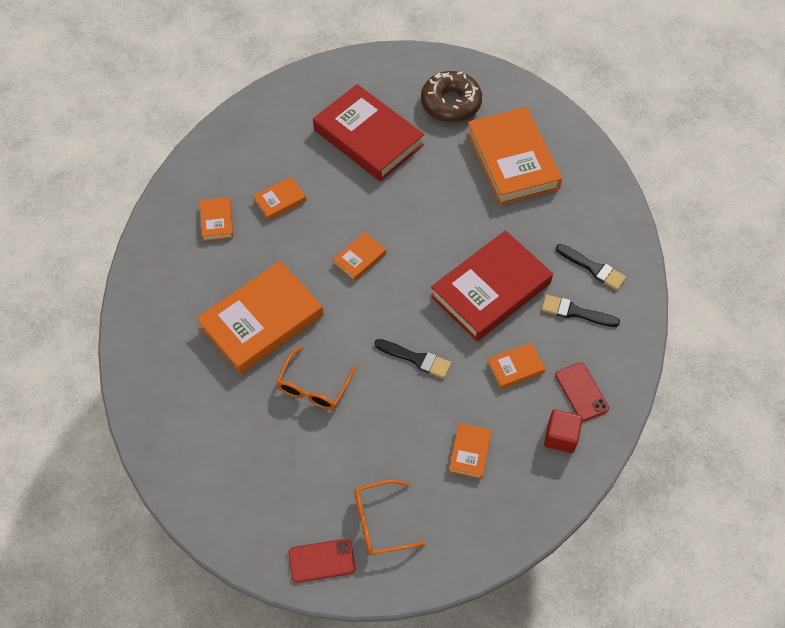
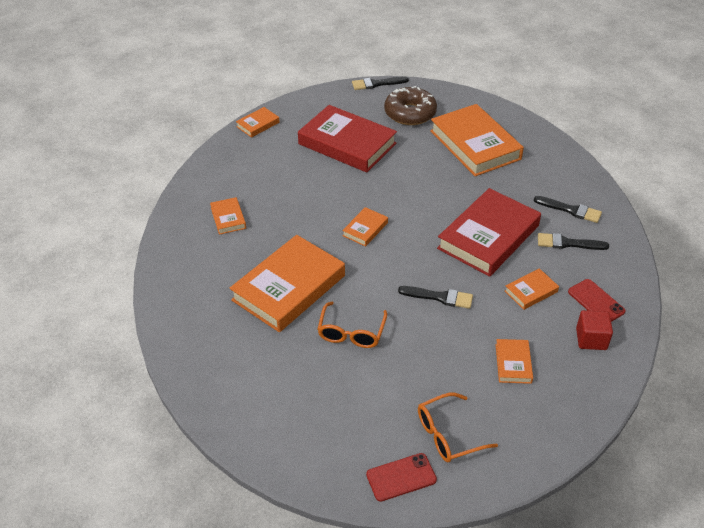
camera: 10 degrees left, 15 degrees down
orange book [253,177,307,220] -> orange book moved to [236,107,280,138]
none -> black brush [352,77,409,90]

